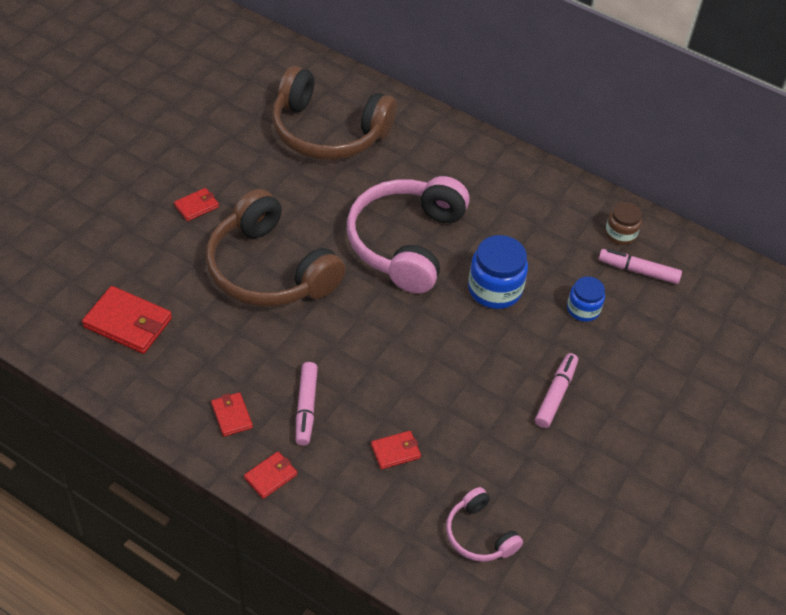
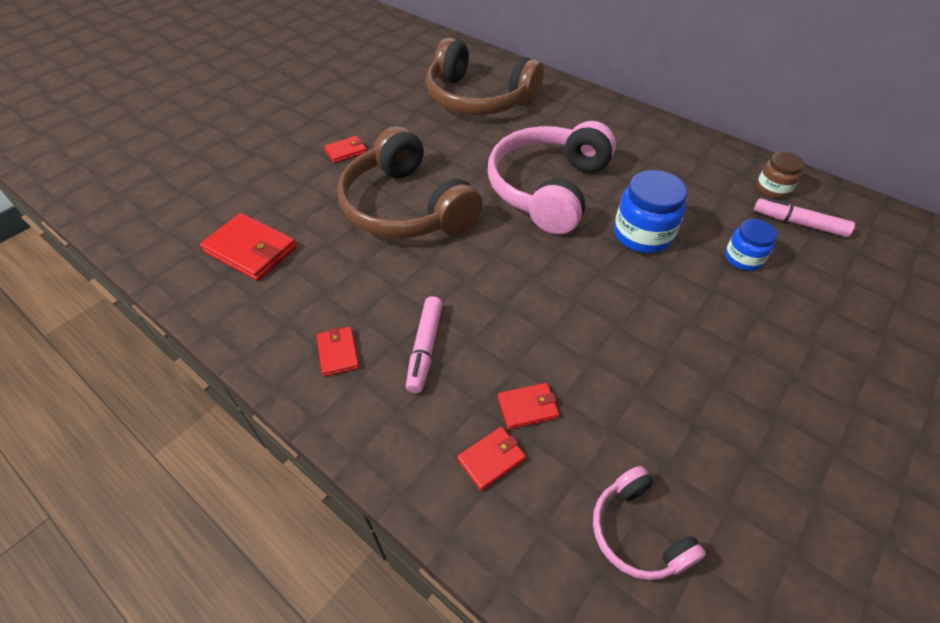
camera: 10 degrees right, 0 degrees up
red wallet [244,452,297,499] -> red wallet moved to [457,427,526,491]
pink marker [535,353,578,428] -> none

